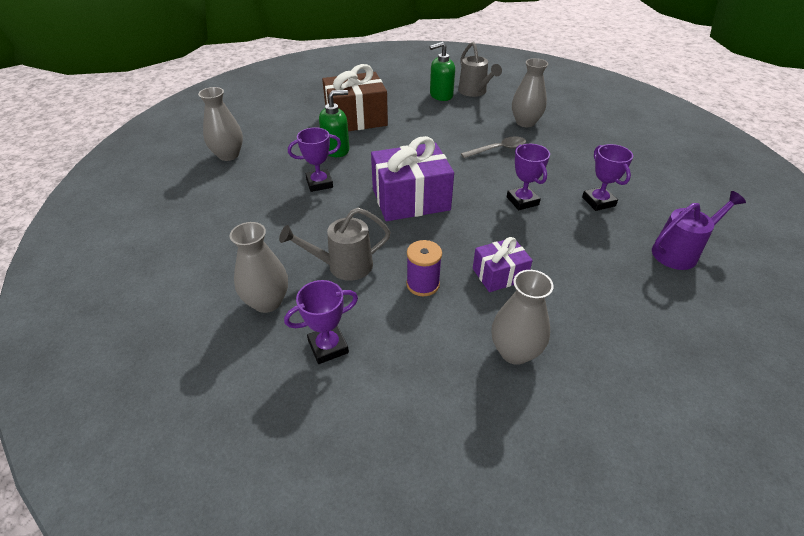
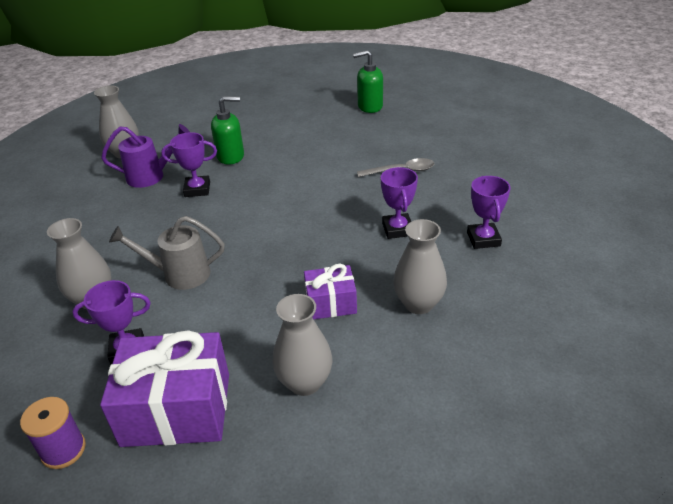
camera: 15 degrees right, 5 degrees down
brown gift [322,64,388,131] -> none
purple gift [371,136,454,221] -> purple gift moved to [100,330,229,447]
purple spool [406,240,442,296] -> purple spool moved to [20,397,86,469]
grey watering can [458,42,502,97] -> none
grey vase [512,58,548,127] -> grey vase moved to [393,219,447,314]
purple watering can [652,191,746,270] -> purple watering can moved to [101,124,190,188]

